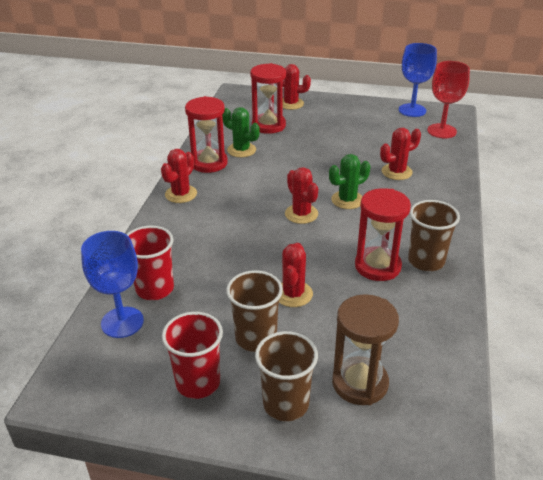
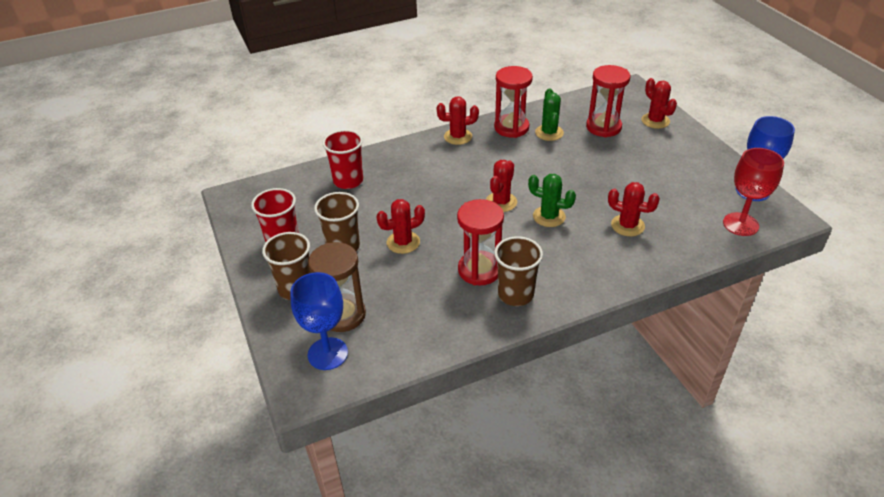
camera: 55 degrees right, 5 degrees up
blue goblet [81,231,144,338] -> blue goblet moved to [290,272,348,370]

